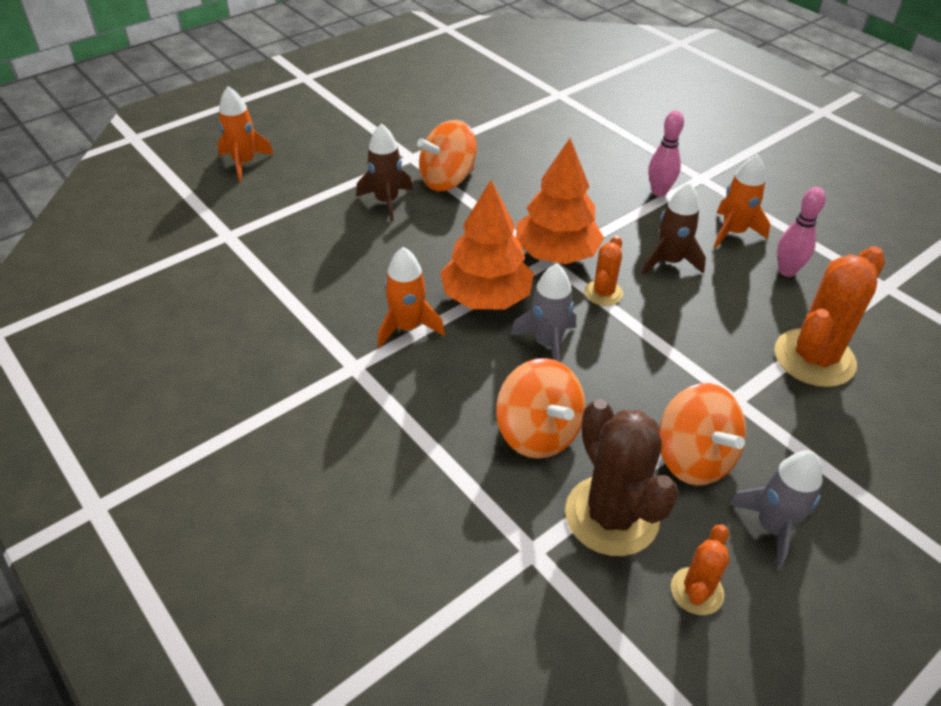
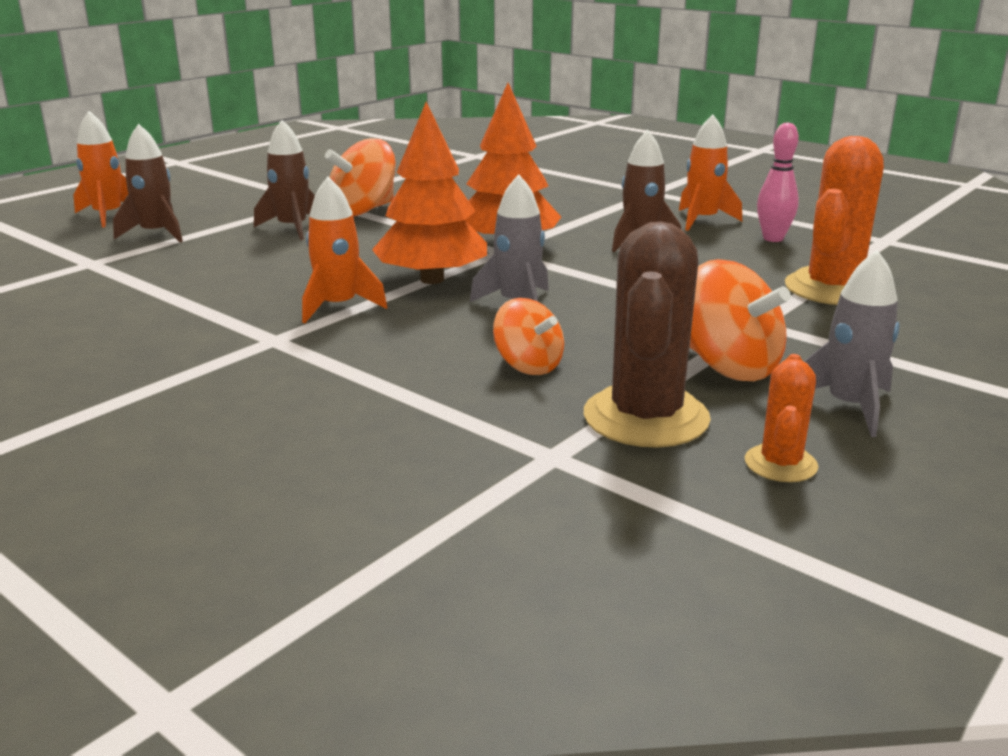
camera: 10 degrees left, 20 degrees down
orange spinning top [496,358,585,459] -> orange spinning top [493,298,564,375], size x0.64
brown cactus [565,399,679,556] -> brown cactus turned 45 degrees clockwise [584,221,711,448]
orange cactus [584,236,623,306] -> none
pink bowling pin [648,110,684,197] -> none
none -> brown rocket [113,124,183,243]

